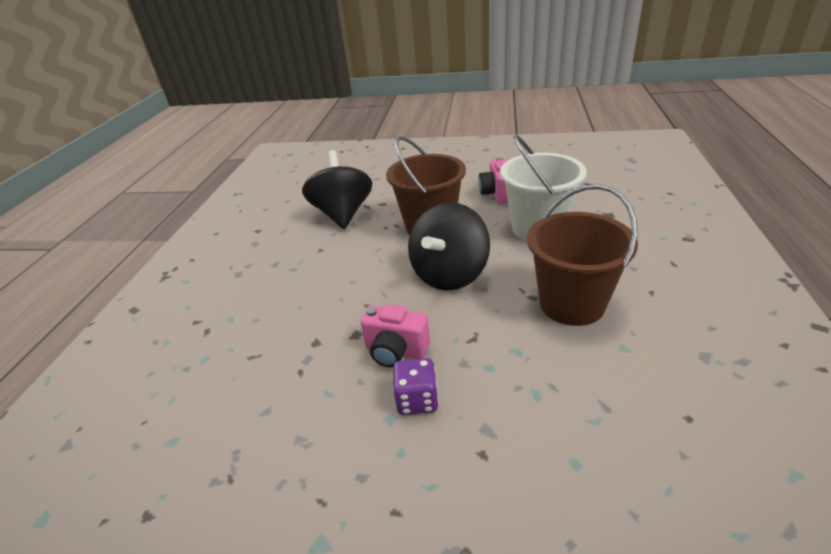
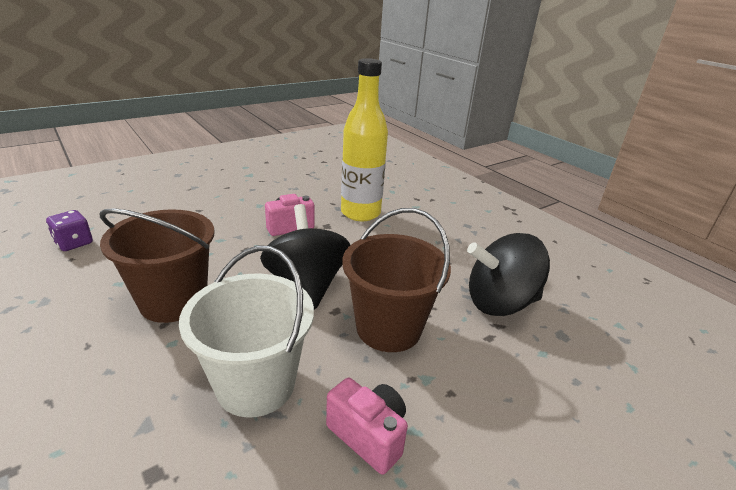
camera: 130 degrees right, 5 degrees down
black spinning top [302,150,372,229] -> black spinning top turned 135 degrees clockwise [467,233,550,316]
purple dice [393,358,439,415] -> purple dice moved to [46,210,93,251]
none -> yellow bottle [341,58,388,221]

